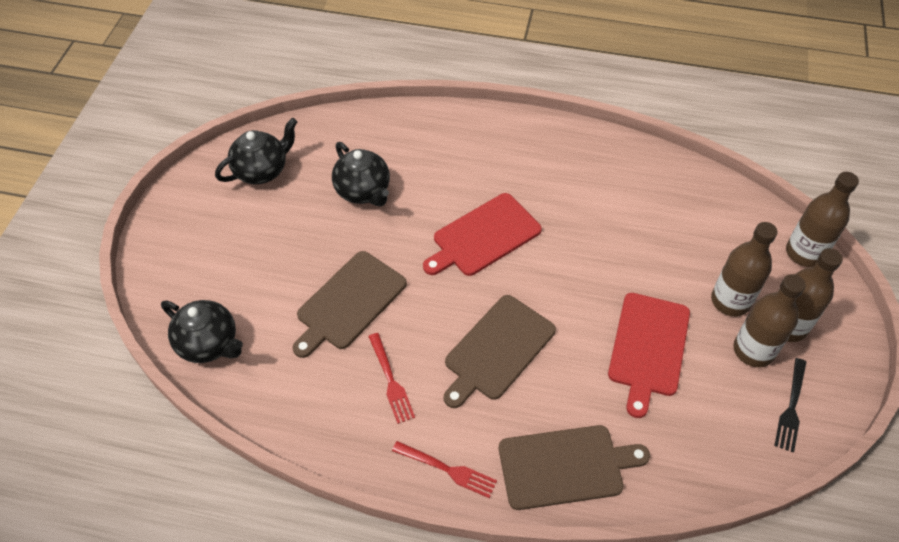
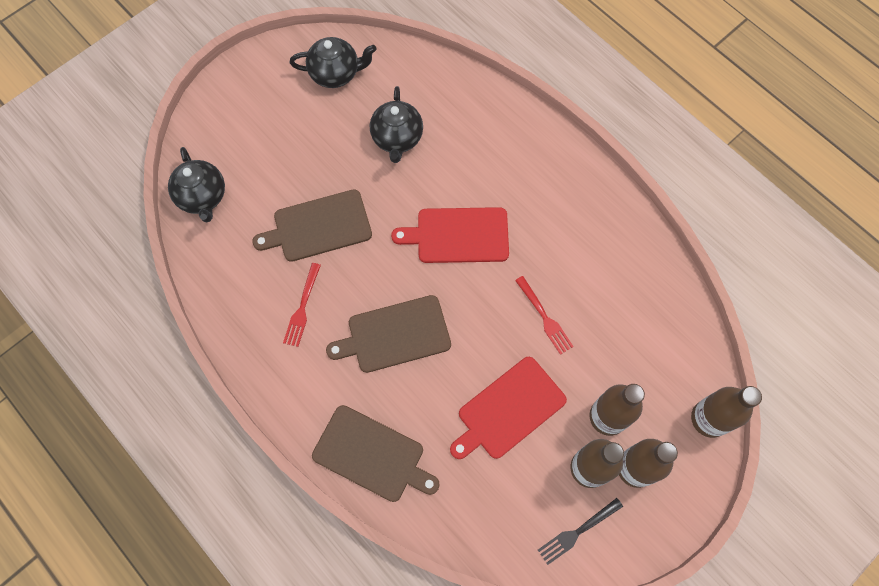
camera: 35 degrees right, 15 degrees up
red fork [392,441,497,498] -> red fork moved to [515,276,574,355]

